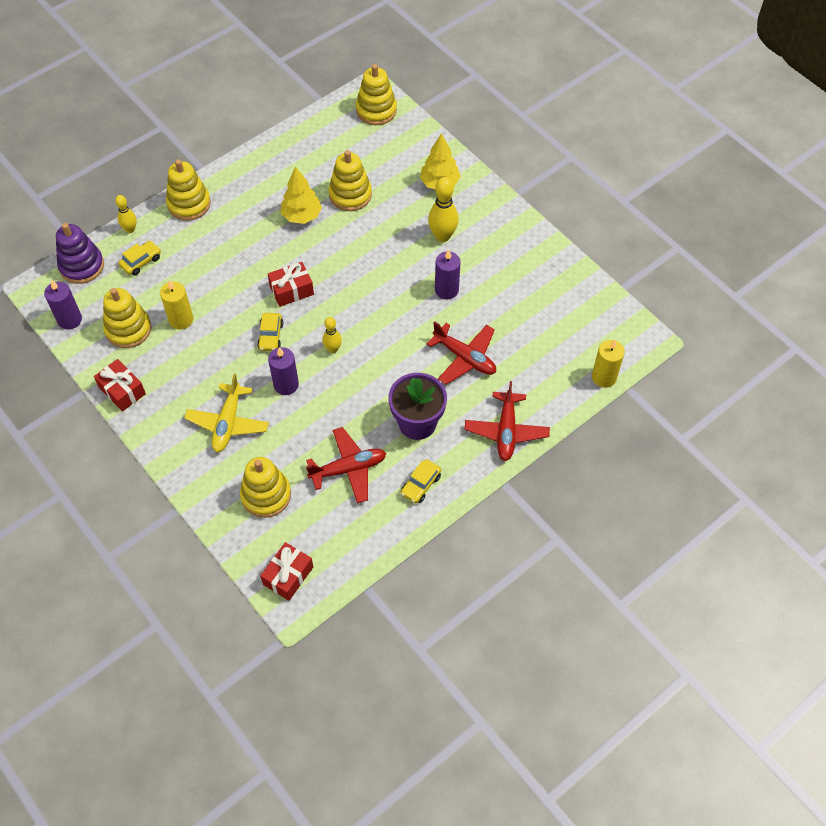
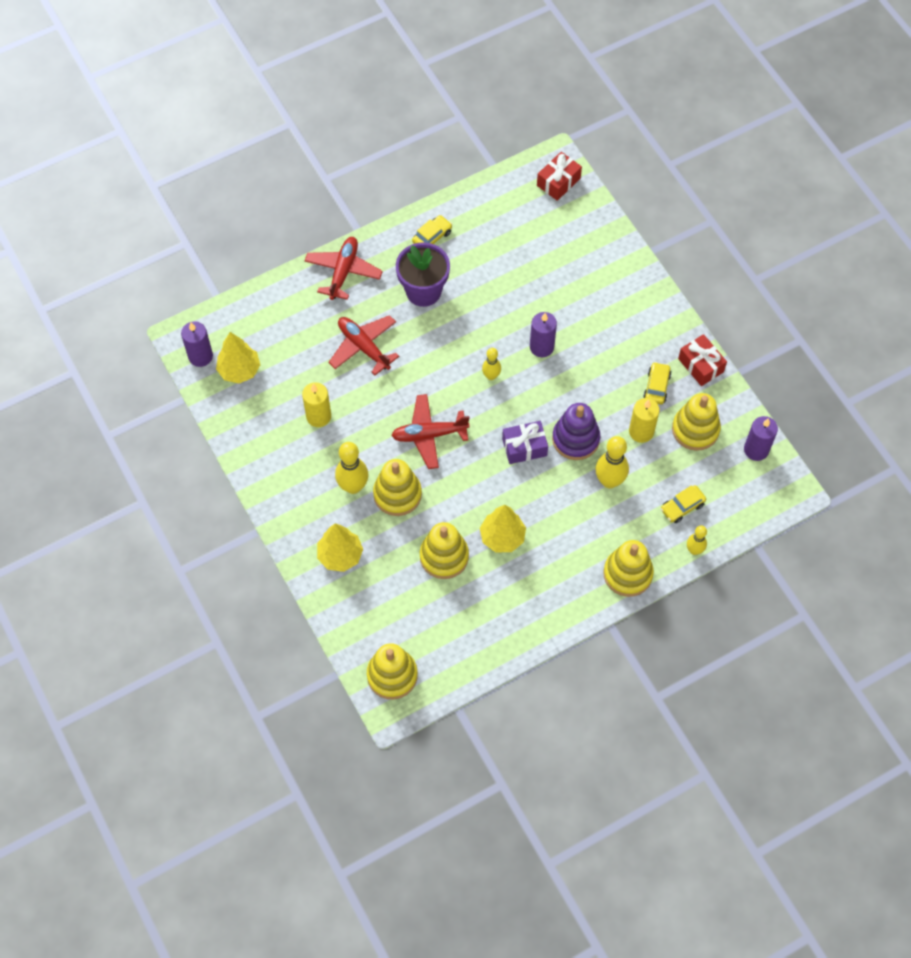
camera: 170 degrees left, 5 degrees up
purple stacking toy [56,223,104,284] -> purple stacking toy moved to [552,403,600,460]
yellow plane [184,374,269,452] -> none
yellow stacking toy [240,457,291,518] -> yellow stacking toy moved to [373,459,422,516]
yellow car [257,313,283,351] -> yellow car moved to [643,362,672,404]
red gift [268,262,314,307] -> purple gift [502,421,548,464]
red plane [306,427,386,504] -> red plane moved to [391,394,470,469]
purple candle [435,249,461,300] -> purple candle moved to [181,321,213,367]
yellow candle [592,339,625,388] -> yellow candle moved to [302,382,331,427]
none -> yellow tree [216,332,260,384]
none -> yellow bowling pin [595,436,629,489]

